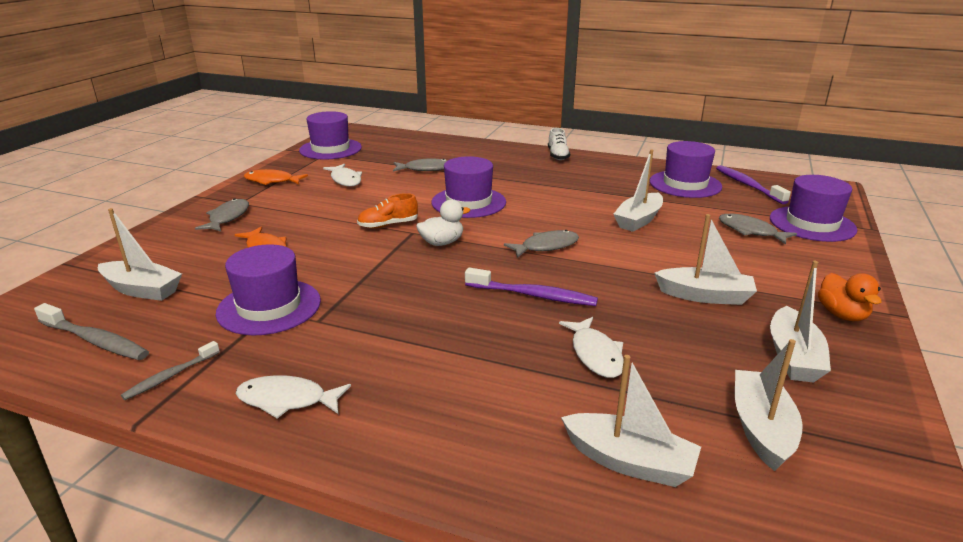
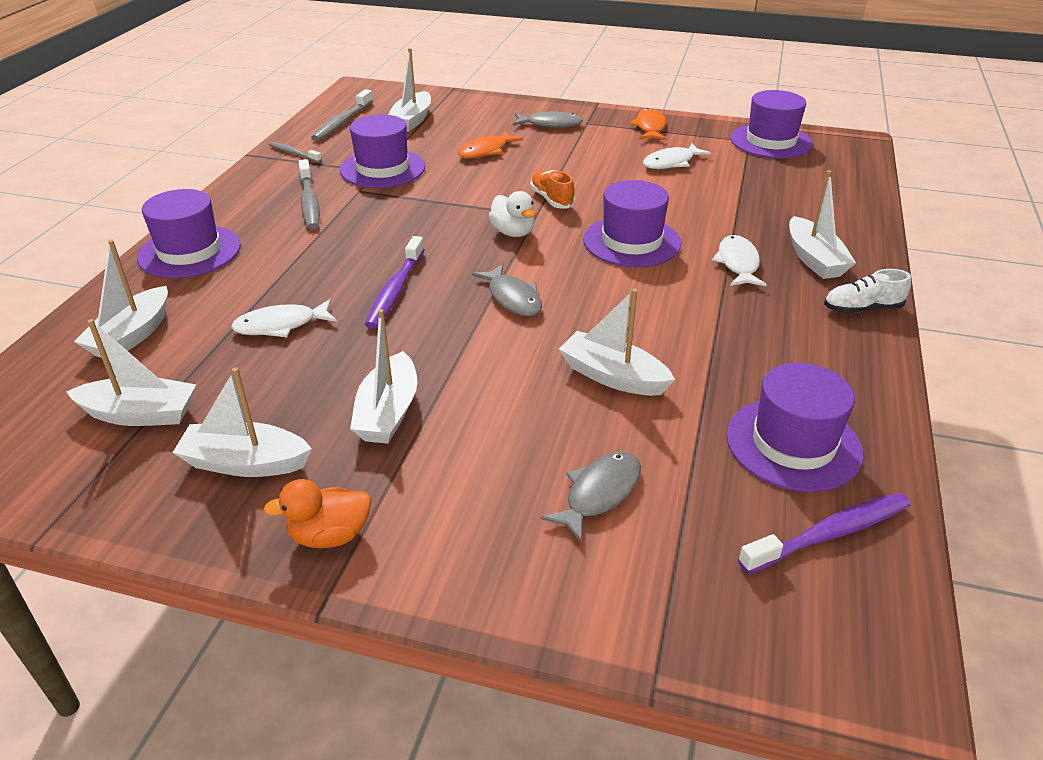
camera: 85 degrees right, 10 degrees up
white fish [236,375,351,419] -> white fish moved to [712,235,767,286]
grey fish [393,158,447,172] -> none
purple hat [770,175,857,242] -> purple hat moved to [137,189,241,278]
none -> grey toothbrush [299,159,320,229]
none -> white boat [789,170,856,279]

